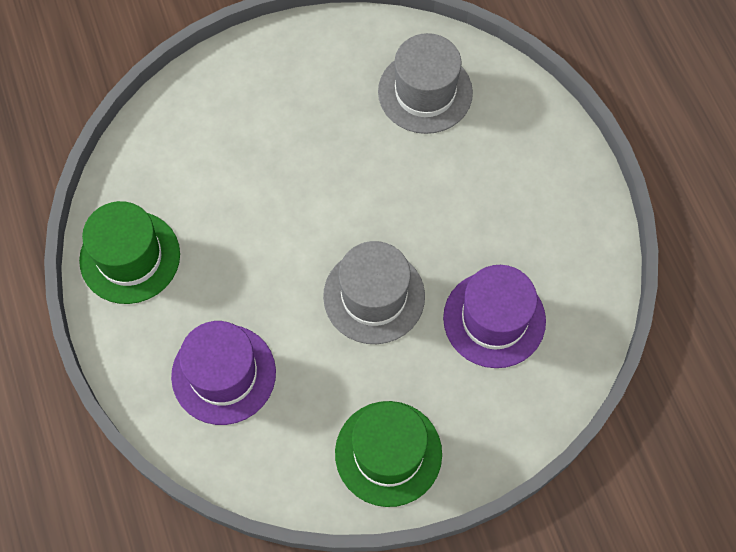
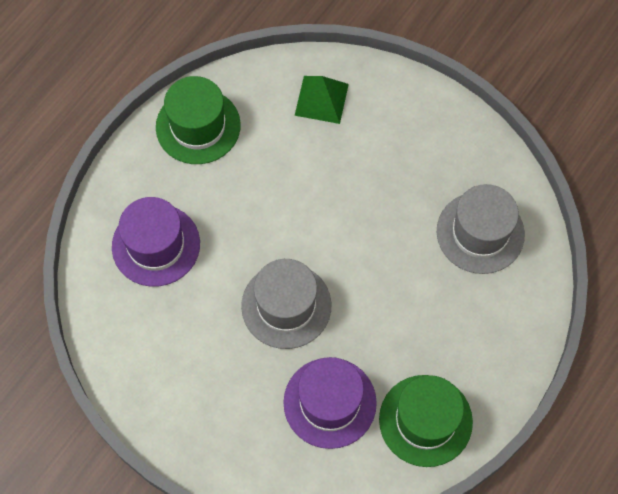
camera: 55 degrees right, 0 degrees up
green hat [335,401,442,507] -> green hat moved to [379,375,473,467]
none -> green pyramid [295,76,349,124]

